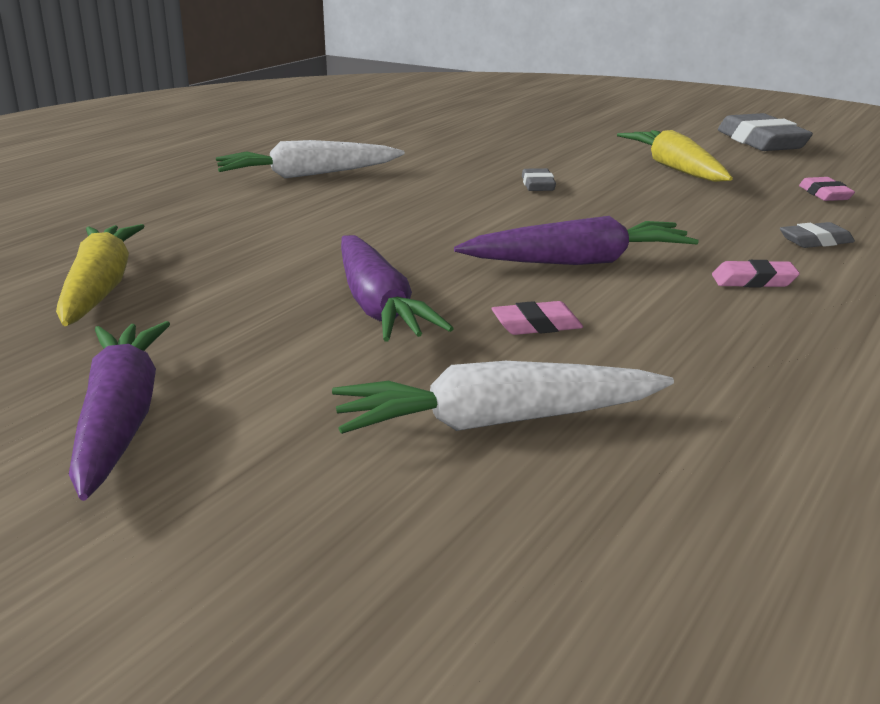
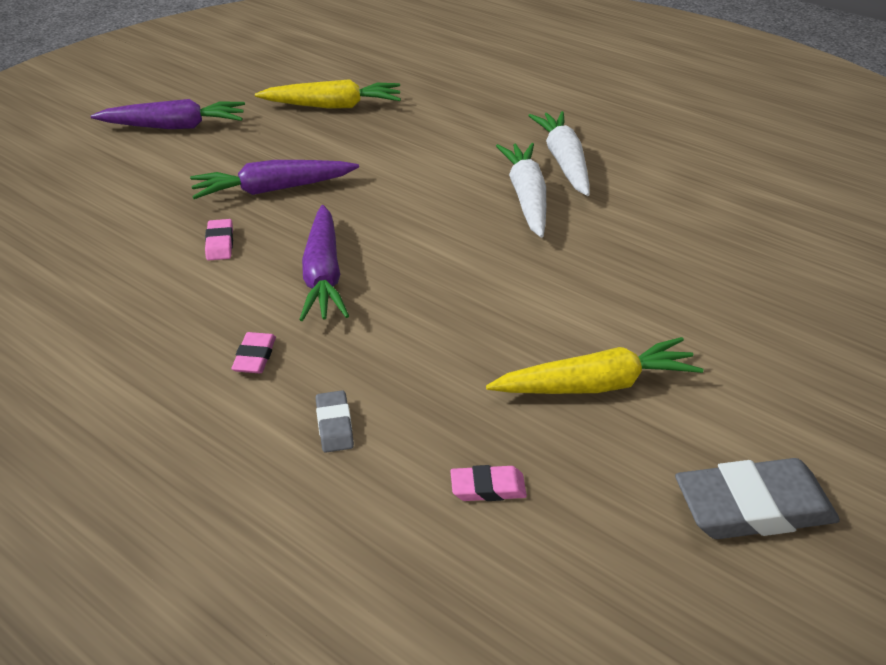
camera: 95 degrees right, 15 degrees up
white carrot [332,361,674,434] -> white carrot moved to [496,143,546,238]
grey eraser [522,168,556,191] -> none

